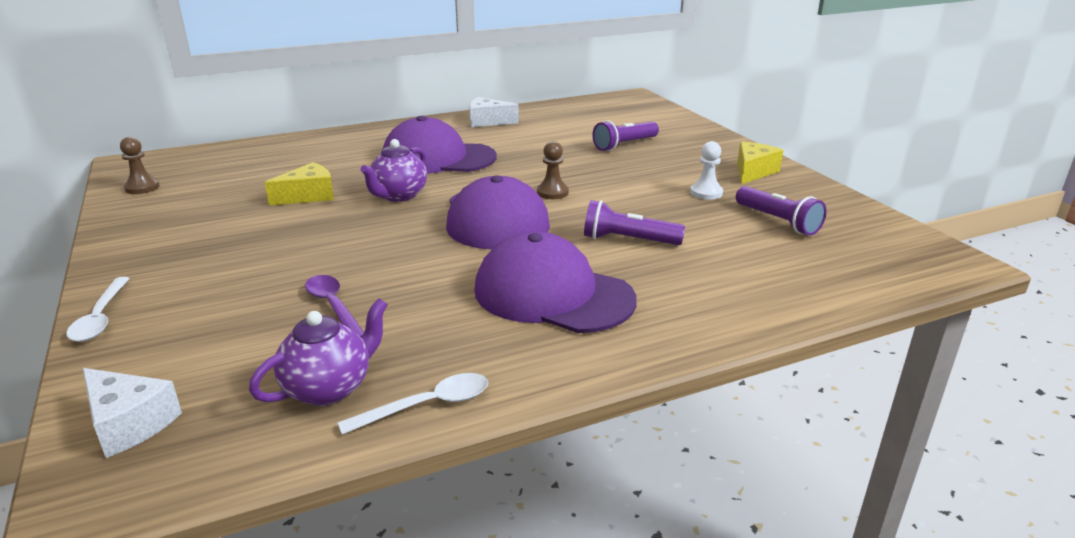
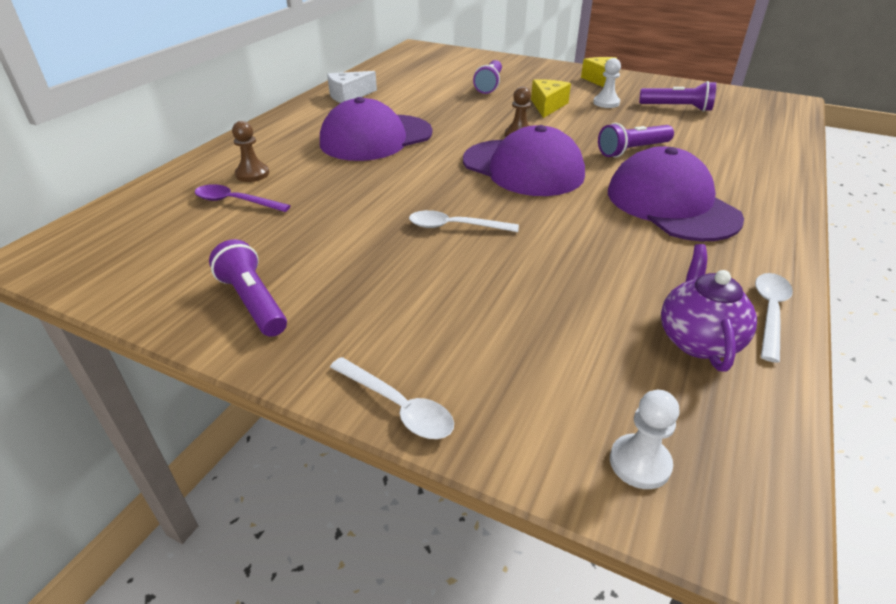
camera: 40 degrees left, 10 degrees up
white cheese [83,368,182,458] -> white pawn [610,390,679,489]
brown pawn [120,137,160,194] -> brown pawn moved to [232,121,269,182]
yellow cheese [265,162,334,205] -> yellow cheese moved to [531,79,571,118]
purple spoon [305,275,364,337] -> purple spoon moved to [195,184,291,212]
purple teapot [360,139,427,202] -> none
purple cap [474,231,637,333] -> purple cap turned 75 degrees clockwise [608,146,744,241]
none -> purple flashlight [209,239,287,337]
none -> white spoon [409,210,519,232]

